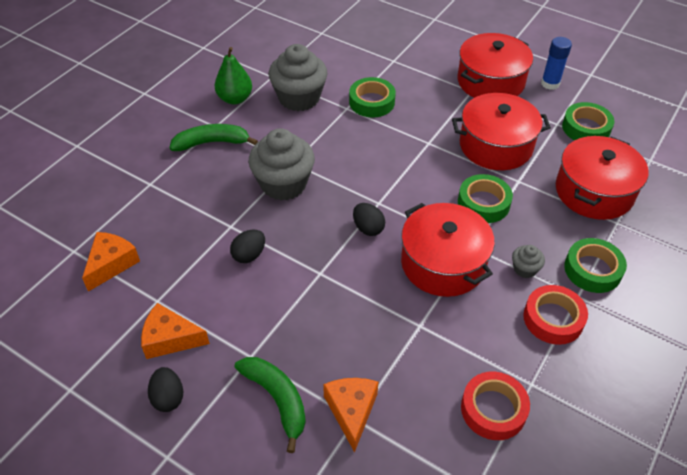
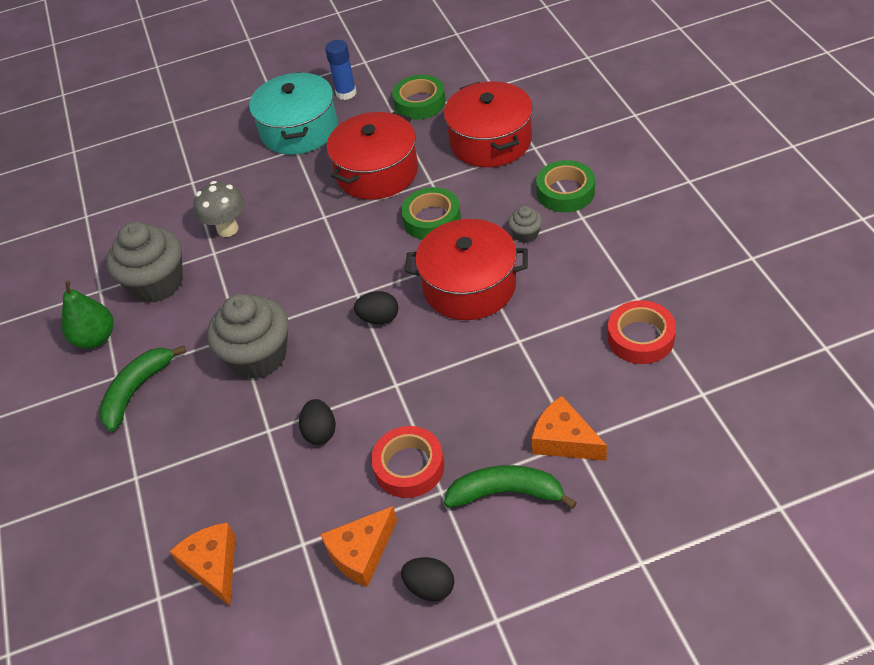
camera: 45 degrees left, 0 degrees up
green tape [349,77,396,118] -> grey mushroom [194,181,245,237]
red pot [458,33,533,98] -> turquoise pot [249,72,338,155]
red tape [523,285,588,345] -> red tape moved to [371,426,444,498]

